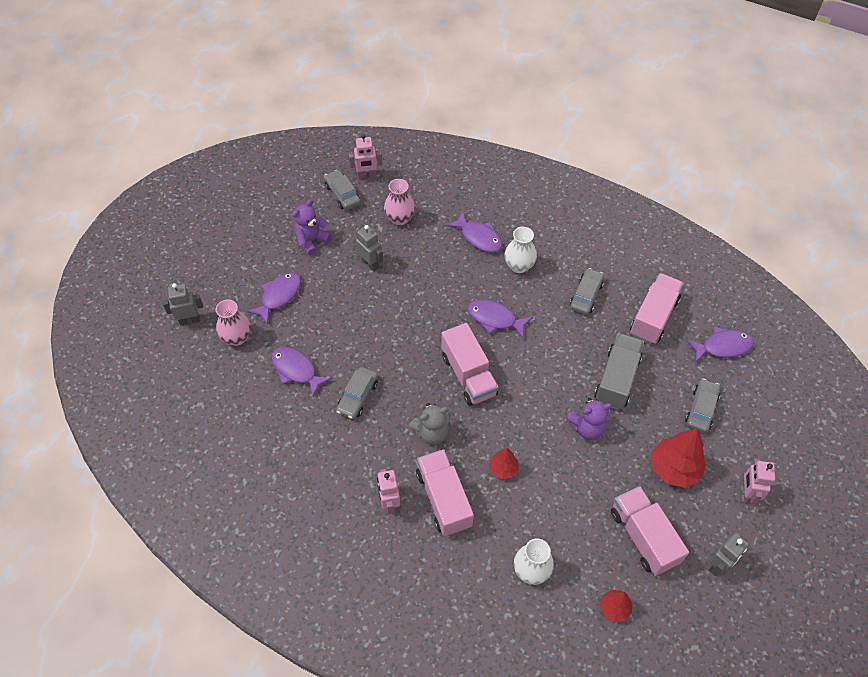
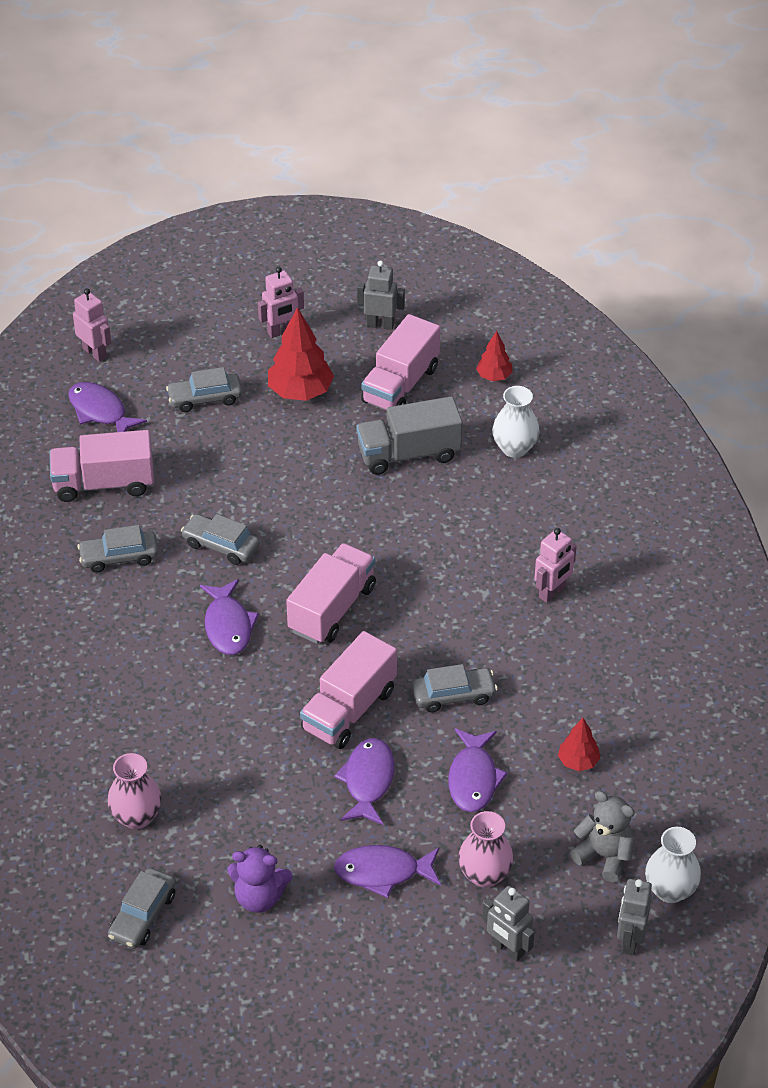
camera: 125 degrees left, 10 degrees down
pink robot [349,134,382,179] -> pink robot moved to [73,288,111,362]
grey robot [356,225,383,272] -> grey robot moved to [617,879,652,955]
grey teddy bear [410,403,451,445] -> grey teddy bear moved to [570,791,635,882]
pink truck [416,449,474,536] -> pink truck moved to [300,631,397,749]
purple fish [446,211,502,252] -> purple fish moved to [334,738,395,825]
red tree [489,448,519,479] -> red tree moved to [558,718,600,771]
white vase [504,227,537,273] -> white vase moved to [645,827,701,903]
purple teddy bear [566,398,612,440] -> none
grey truck [594,333,644,410] -> grey truck moved to [356,396,463,475]
none -> grey car [181,514,260,565]

